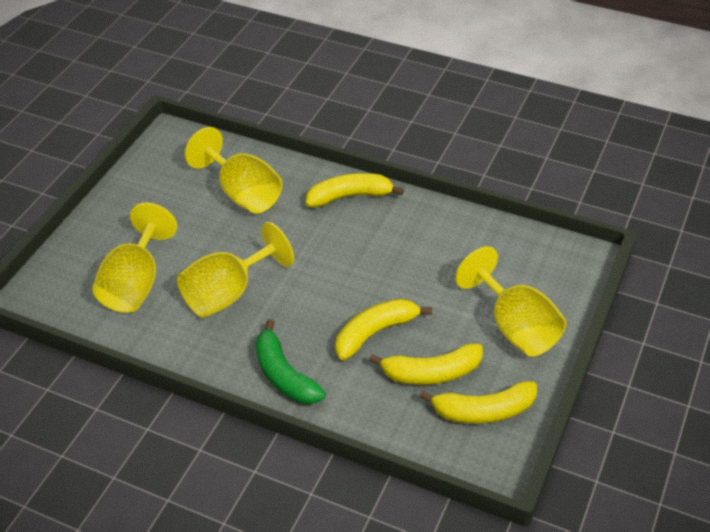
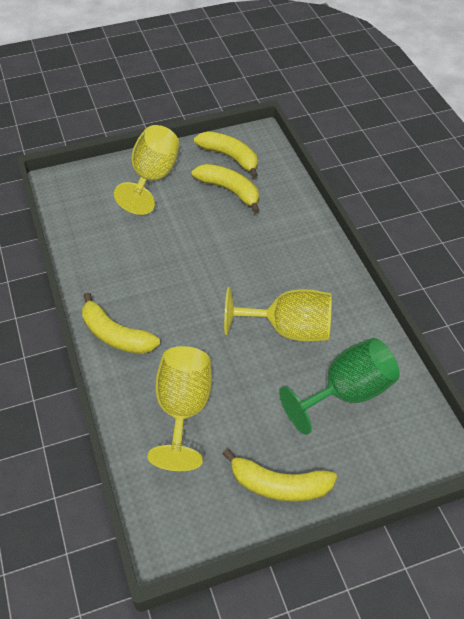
camera: 135 degrees left, 5 degrees up
yellow goblet [92,203,177,313] -> green goblet [279,338,400,435]
green banana [255,319,326,404] -> none
yellow banana [335,299,432,360] -> yellow banana moved to [223,449,337,502]

